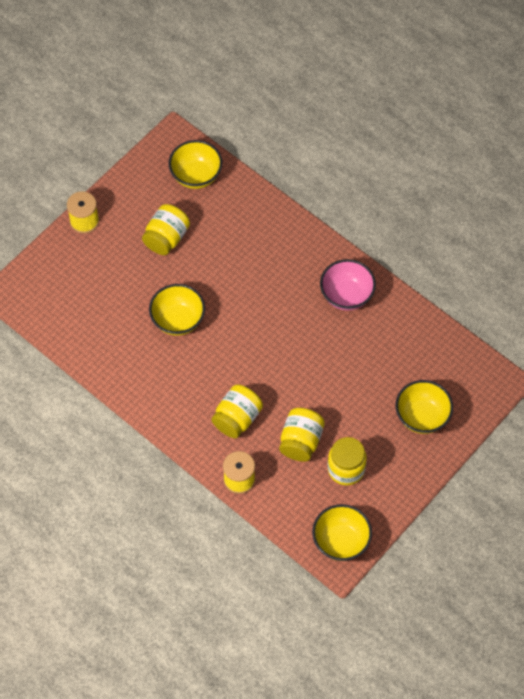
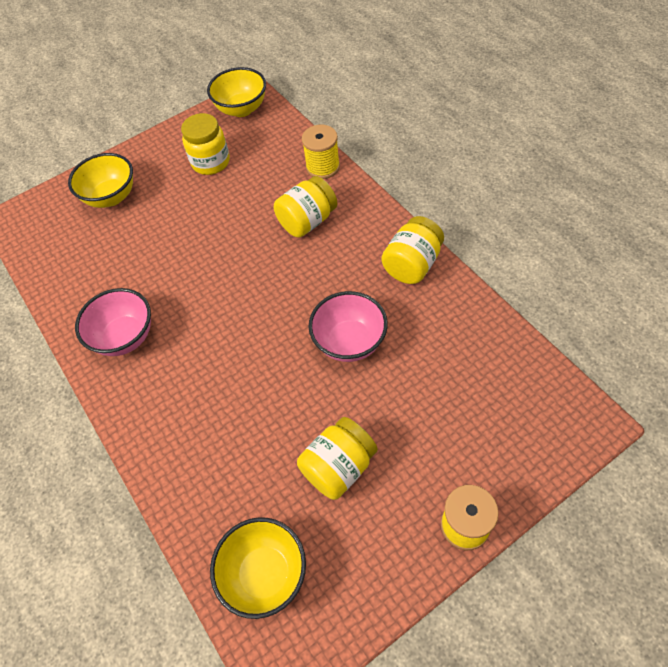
camera: 160 degrees left, 5 degrees down
yellow bowl [149,284,205,336] -> pink bowl [309,291,388,362]
yellow jar [279,408,325,462] -> yellow jar moved to [381,216,444,284]

